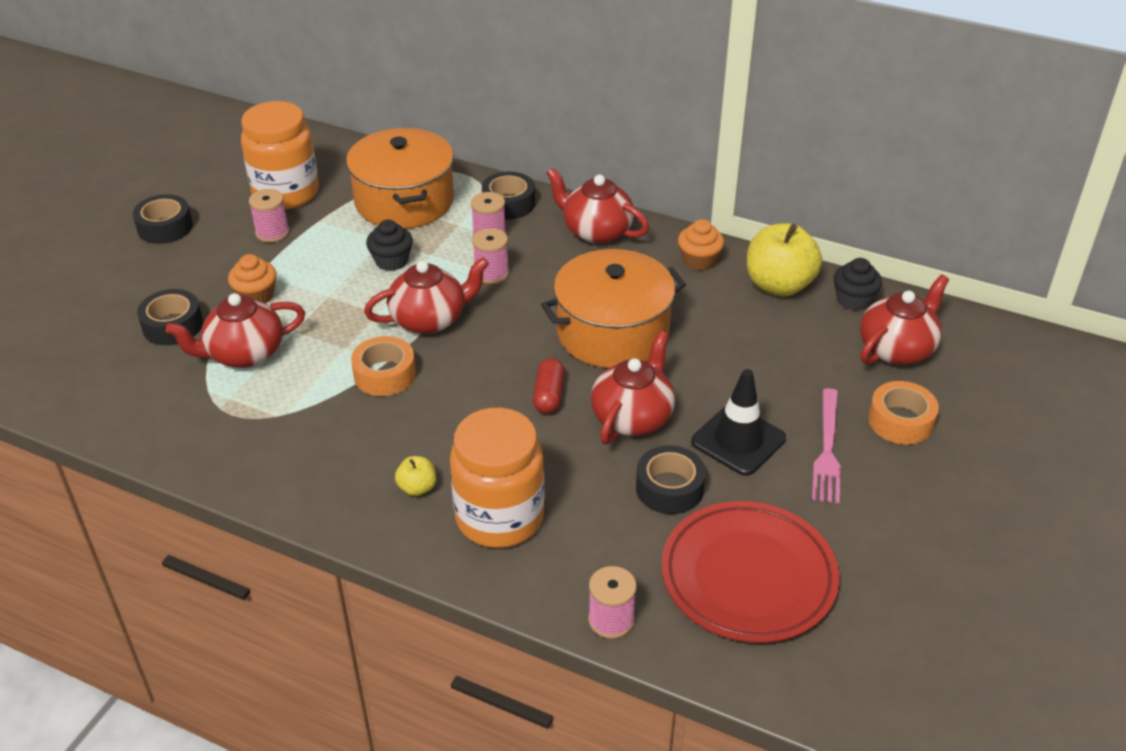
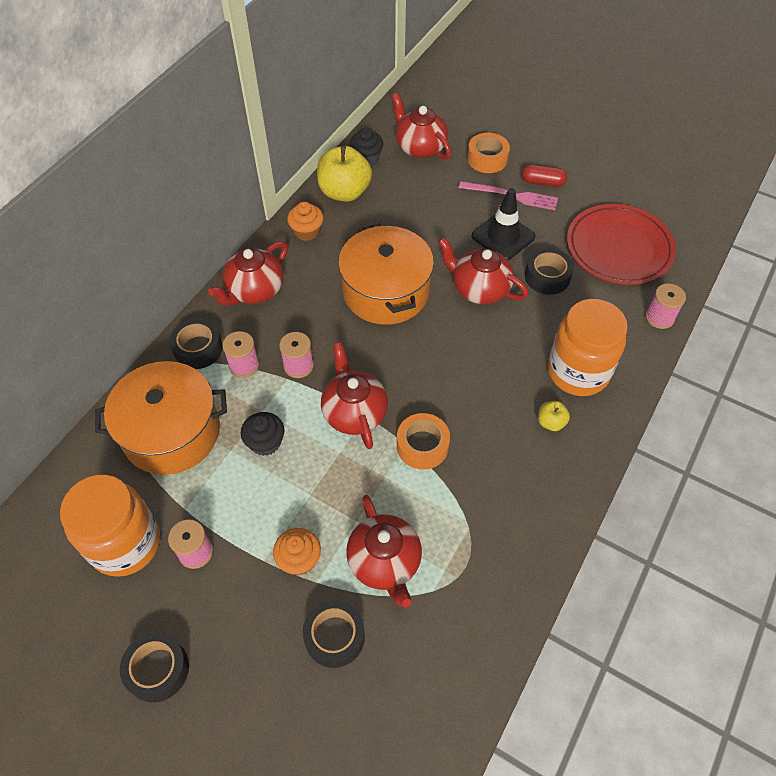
camera: 85 degrees left, 15 degrees up
red capsule [533,358,565,414] -> red capsule moved to [522,165,567,187]

